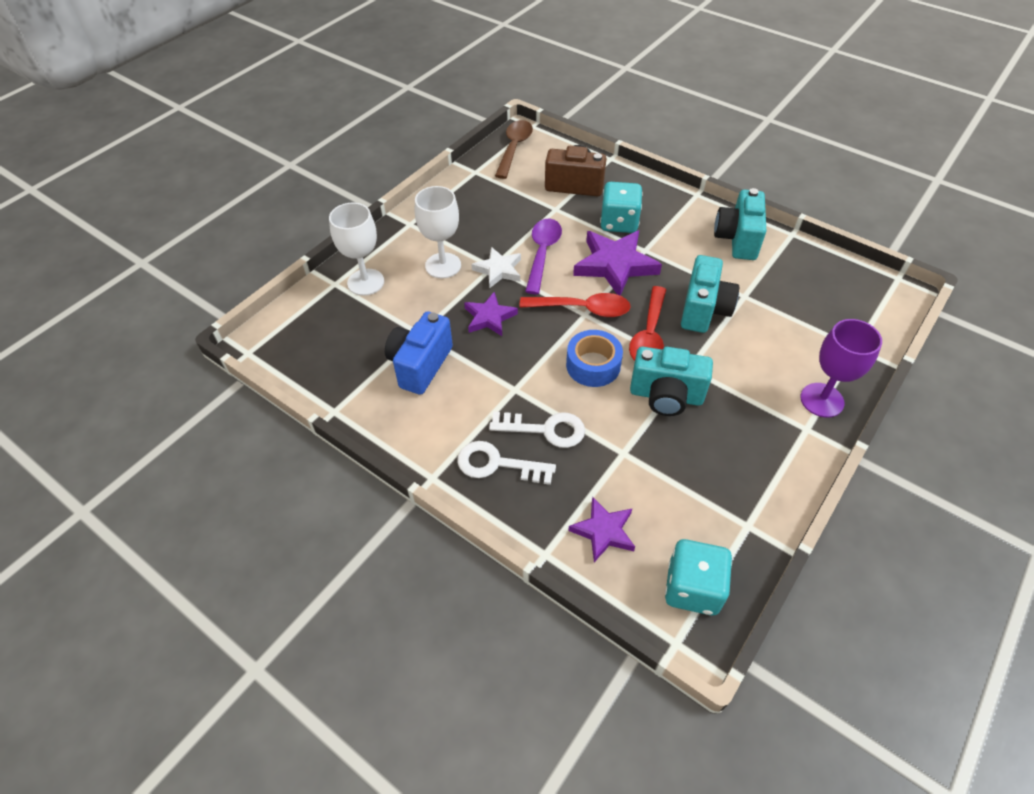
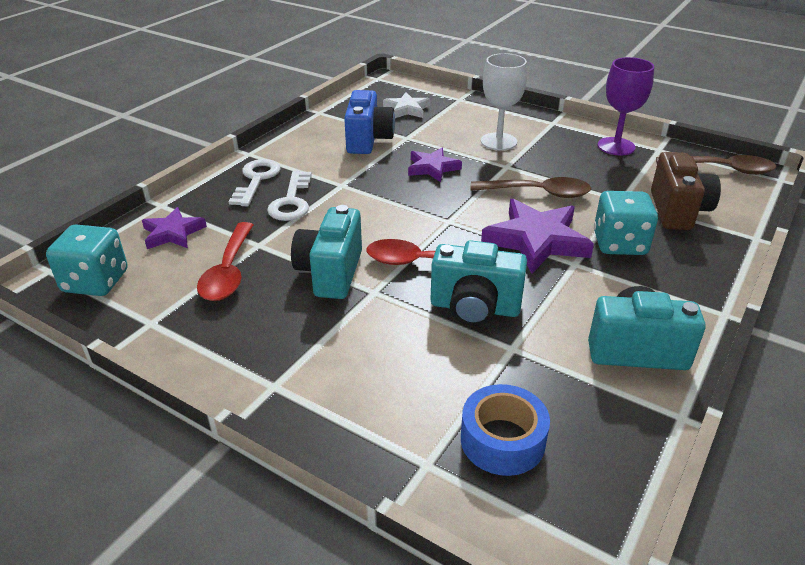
camera: 85 degrees right, 15 degrees down
white goblet [329,202,384,296] -> none
blue camera [385,311,453,395] -> blue camera turned 75 degrees clockwise [344,90,395,154]
white star [471,247,521,288] -> white star moved to [383,92,430,118]
red spoon [519,293,631,317] -> red spoon moved to [197,222,253,301]
purple spoon [525,219,562,294] -> brown spoon [471,177,591,198]
blue tape [566,330,623,387] -> blue tape moved to [461,384,550,476]
purple goblet [800,319,882,418] -> purple goblet moved to [597,57,654,155]

